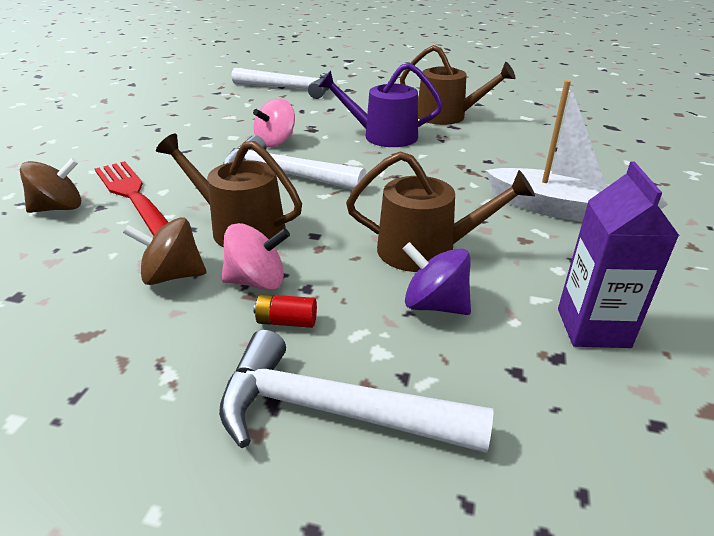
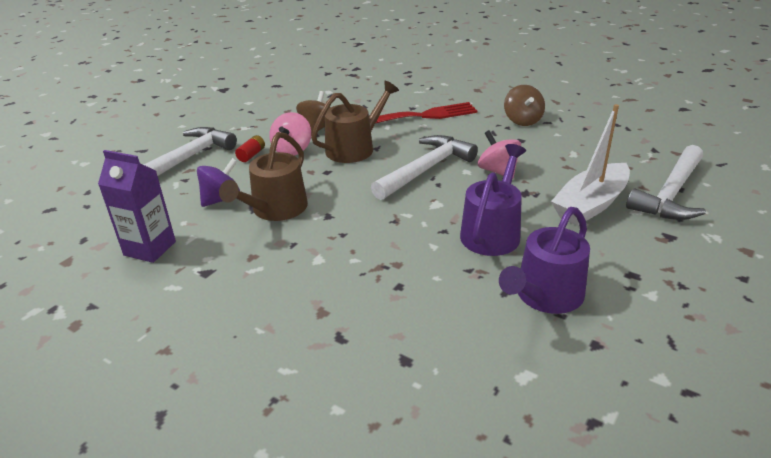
camera: 110 degrees right, 0 degrees up
brown spinning top [20,158,81,213] -> brown spinning top moved to [504,85,545,126]
brown watering can [400,45,515,125] -> purple watering can [499,207,590,314]
white boat [485,80,610,222] -> white boat moved to [551,104,630,226]

